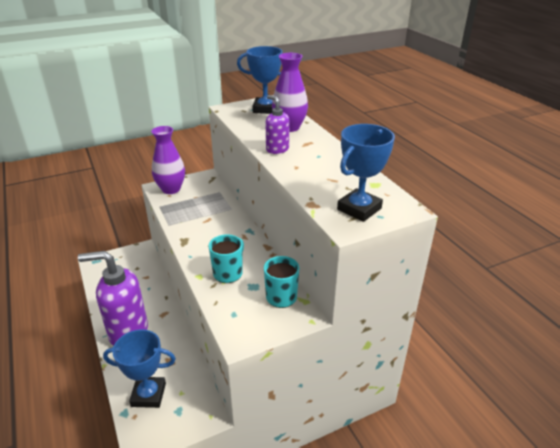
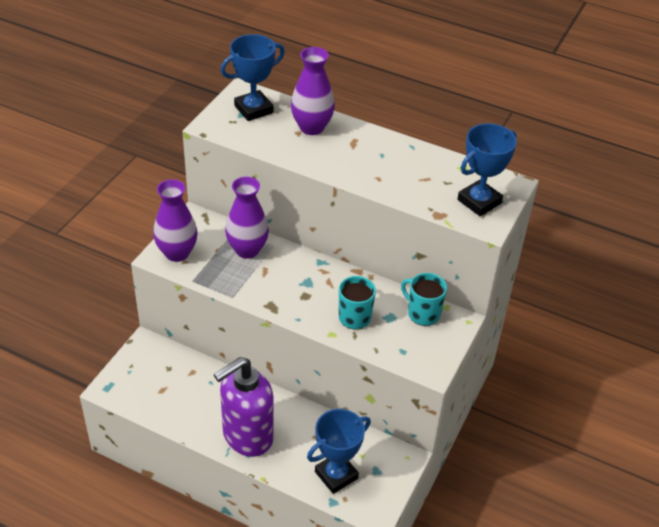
camera: 40 degrees left, 10 degrees up
purple soap dispenser [266,95,289,154] -> none
blue trophy [337,124,395,222] -> blue trophy turned 45 degrees clockwise [457,123,517,216]
none -> purple vase [225,177,269,259]

